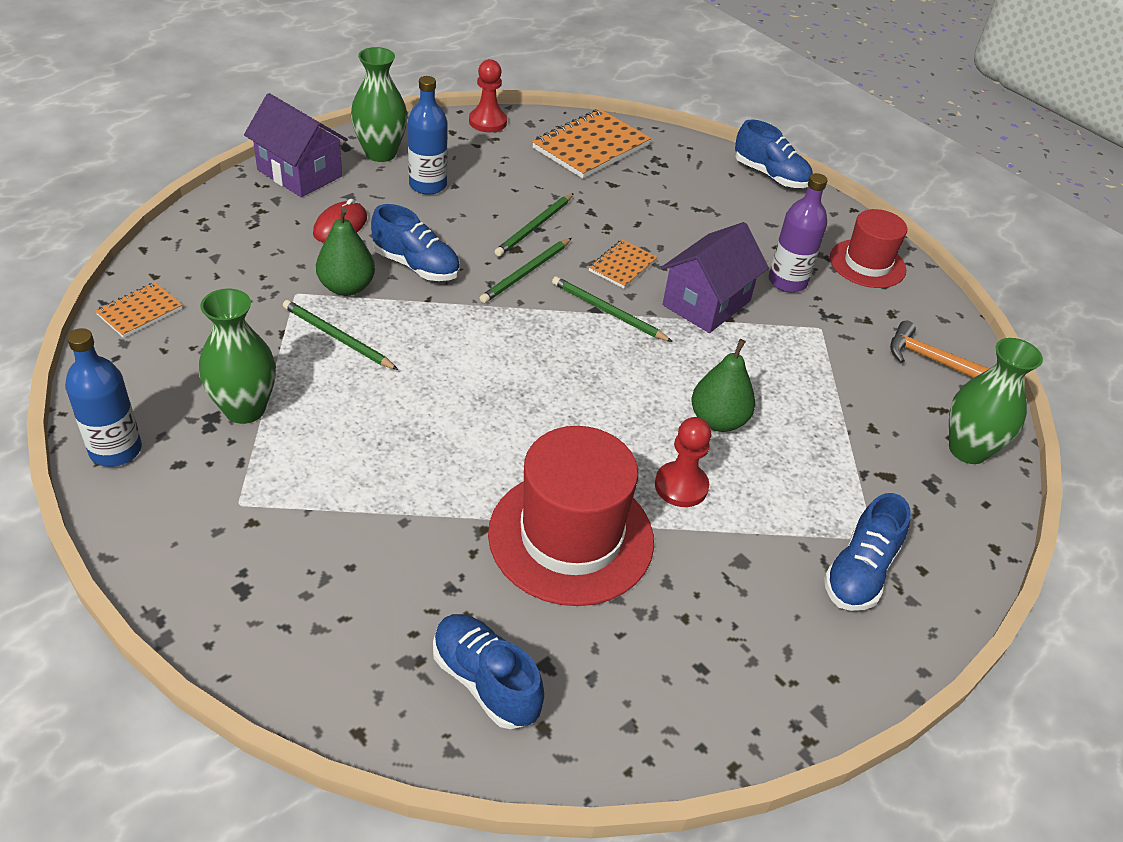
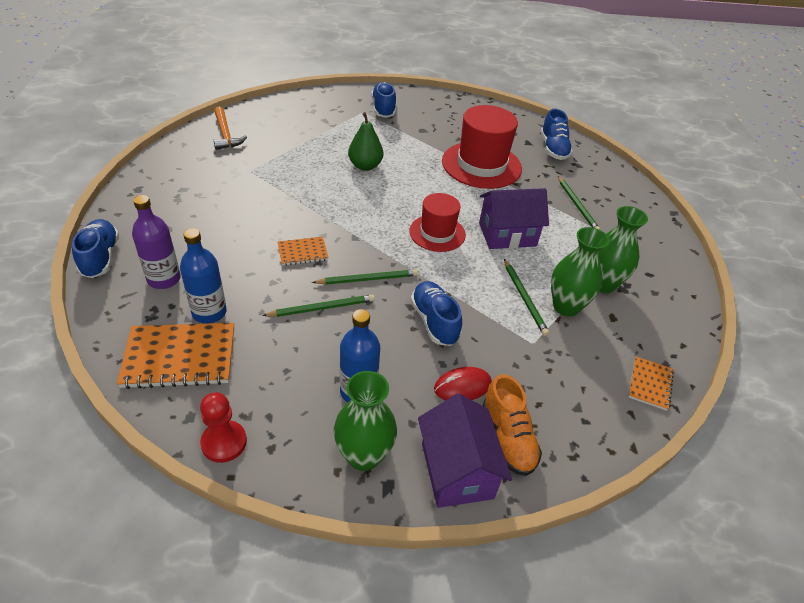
camera: 140 degrees left, 0 degrees up
blue bottle [65,328,142,467] -> blue bottle moved to [180,228,227,324]
orange notebook [95,282,182,338] -> orange notebook turned 60 degrees counterclockwise [629,357,674,411]
green pear [316,207,375,296] -> none
green pencil [552,276,673,342] -> green pencil moved to [558,176,600,230]
red pawn [655,417,711,507] -> none
purple house [661,222,769,333] -> purple house moved to [479,188,549,249]
purple bottle [769,173,827,293] -> purple bottle moved to [132,195,181,289]
blue shoe [824,493,911,611] -> blue shoe turned 75 degrees counterclockwise [371,82,396,118]
red hat [830,209,907,288] -> red hat moved to [409,193,466,252]
green vase [949,338,1043,464] -> green vase moved to [551,227,609,317]
none -> orange shoe [482,374,542,476]

